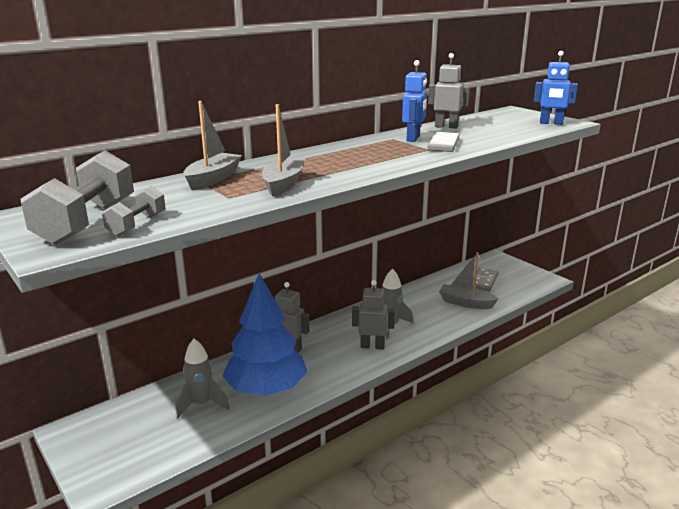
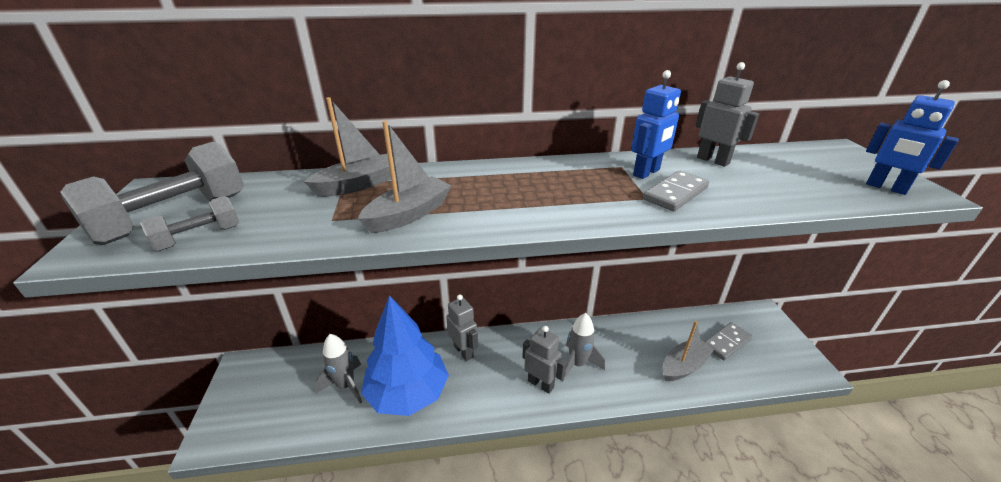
camera: 30 degrees right, 10 degrees up
grey boat [439,252,498,309] -> grey boat turned 90 degrees clockwise [662,321,714,381]

